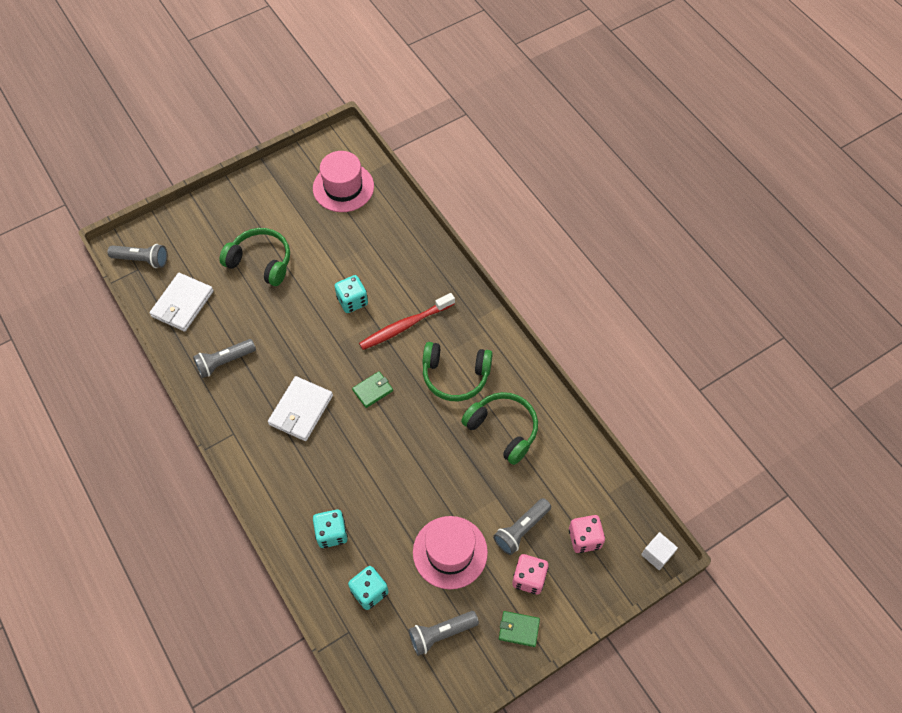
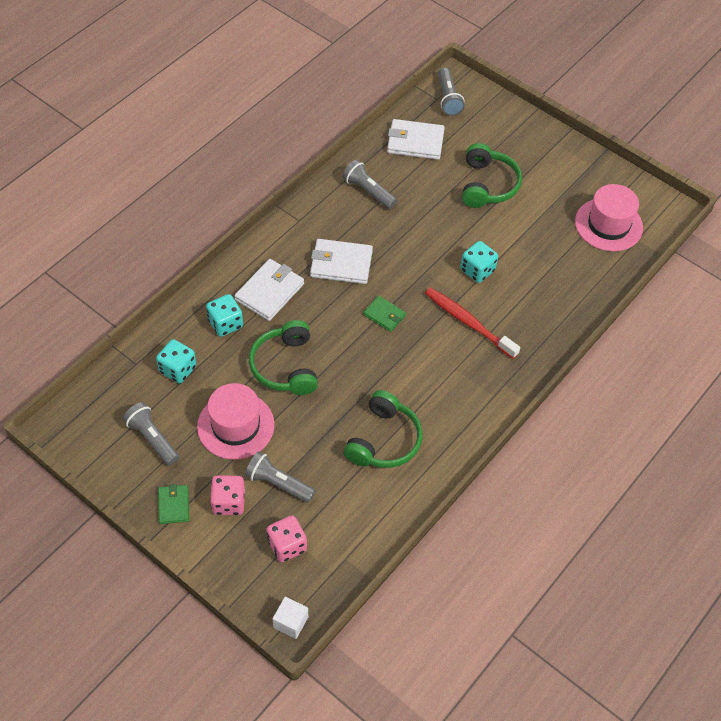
camera: 70 degrees right, 5 degrees down
green headphones [422,342,493,401] -> green headphones moved to [249,320,318,395]
none -> white wallet [234,259,304,321]

